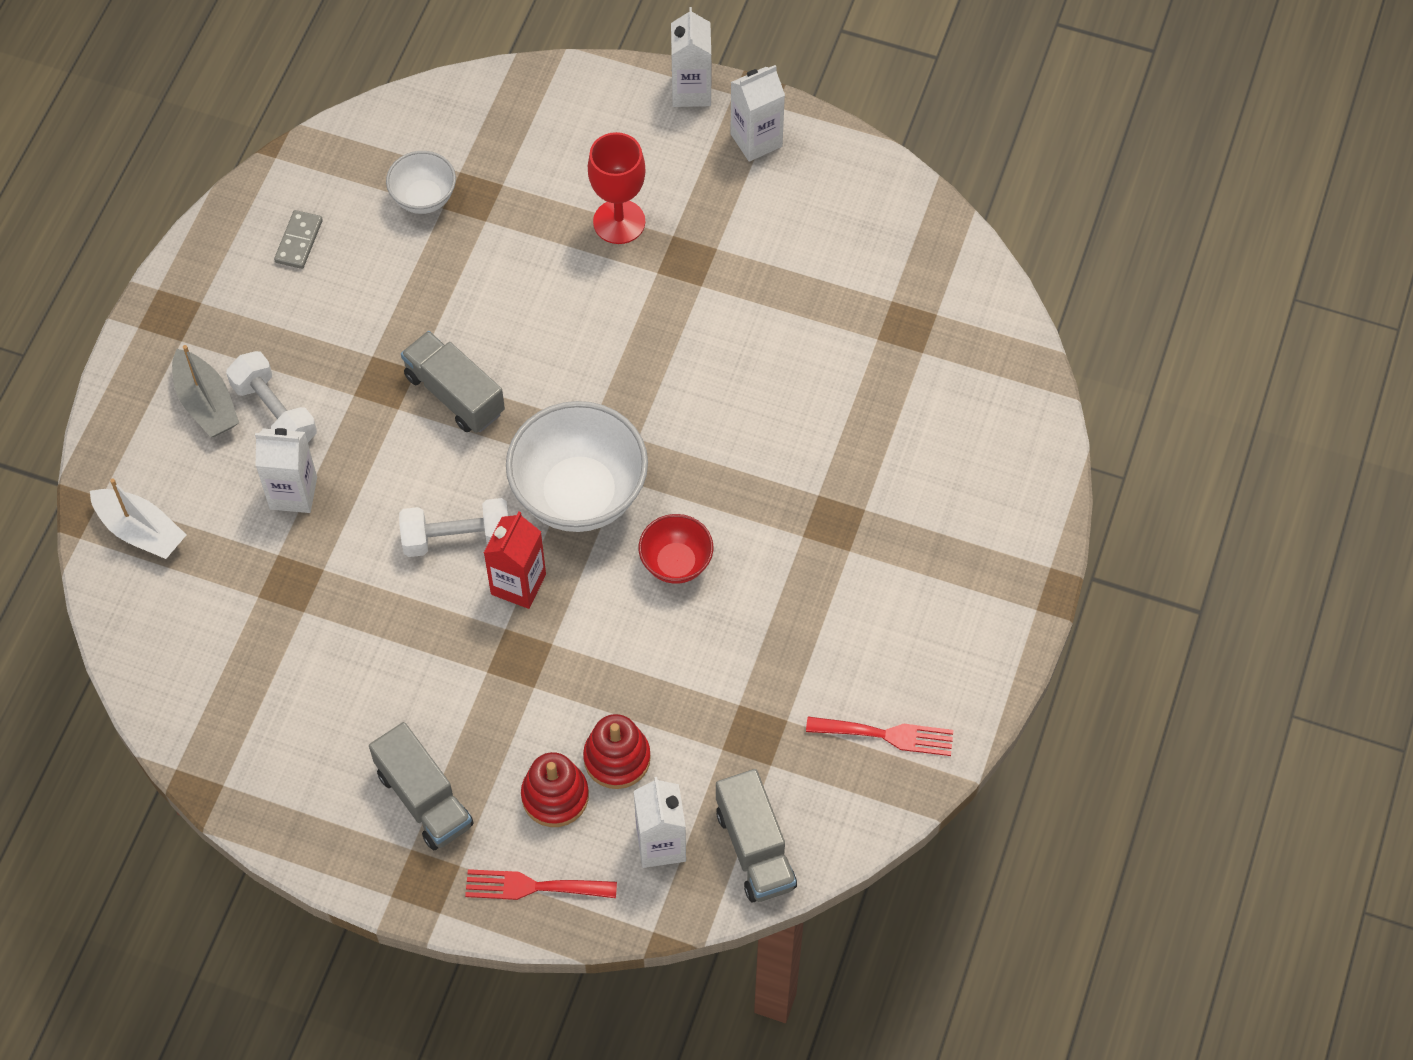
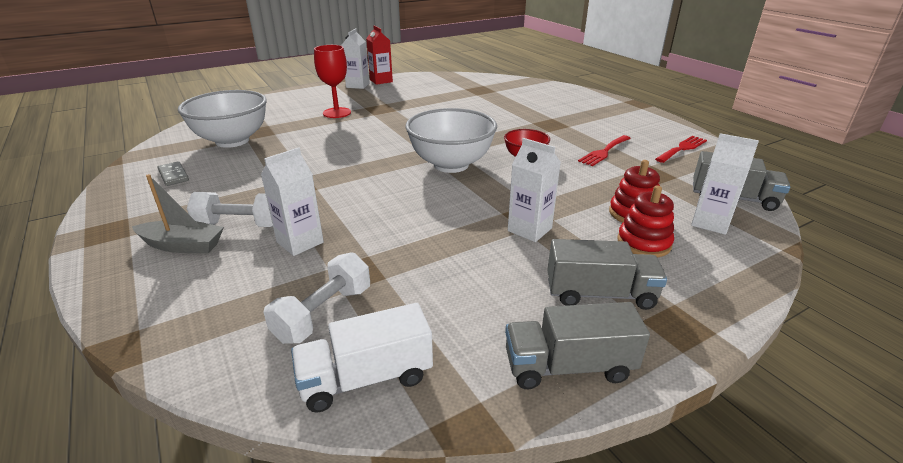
camera: 50 degrees left, 30 degrees down
white boat [90,479,187,559] -> none
white bowl [386,151,456,214] -> white bowl [178,90,267,148], size x1.90
white dumbbell [399,498,508,557] -> white dumbbell moved to [263,252,370,344]
grey truck [401,331,505,433] -> grey truck moved to [505,302,650,389]
red fork [465,869,617,900] -> red fork moved to [578,135,631,166]
red carton [484,511,546,609] -> red carton moved to [366,25,393,85]
white carton [671,7,712,107] -> white carton moved to [508,138,561,242]
none -> white truck [291,303,433,412]

